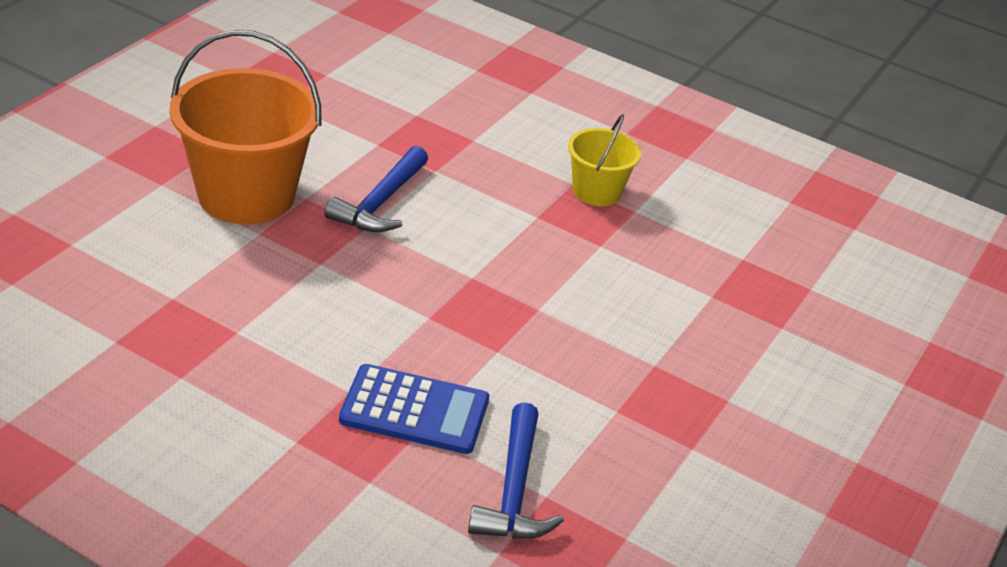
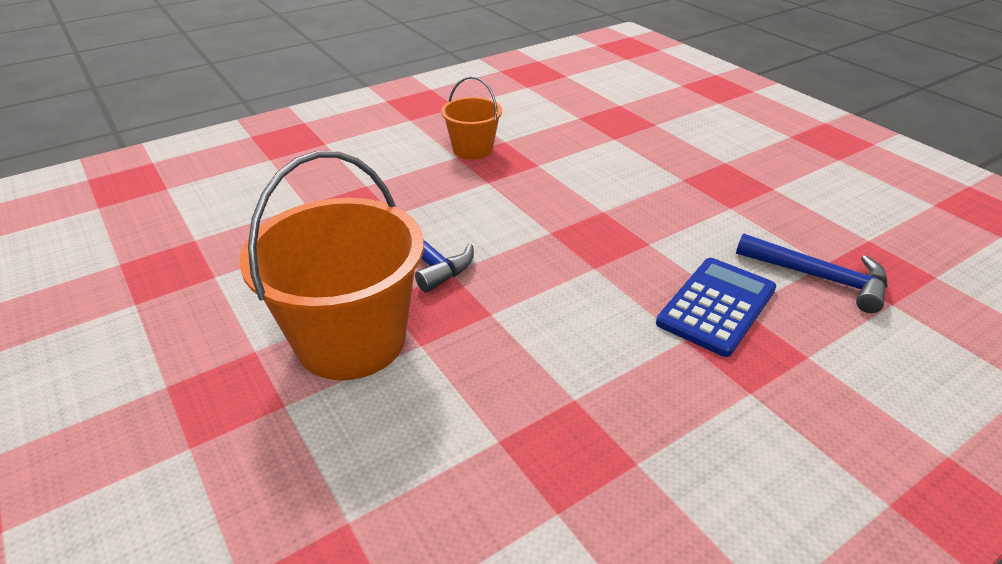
camera: 60 degrees left, 0 degrees up
yellow bucket [568,114,641,206] -> orange bucket [441,76,502,160]

